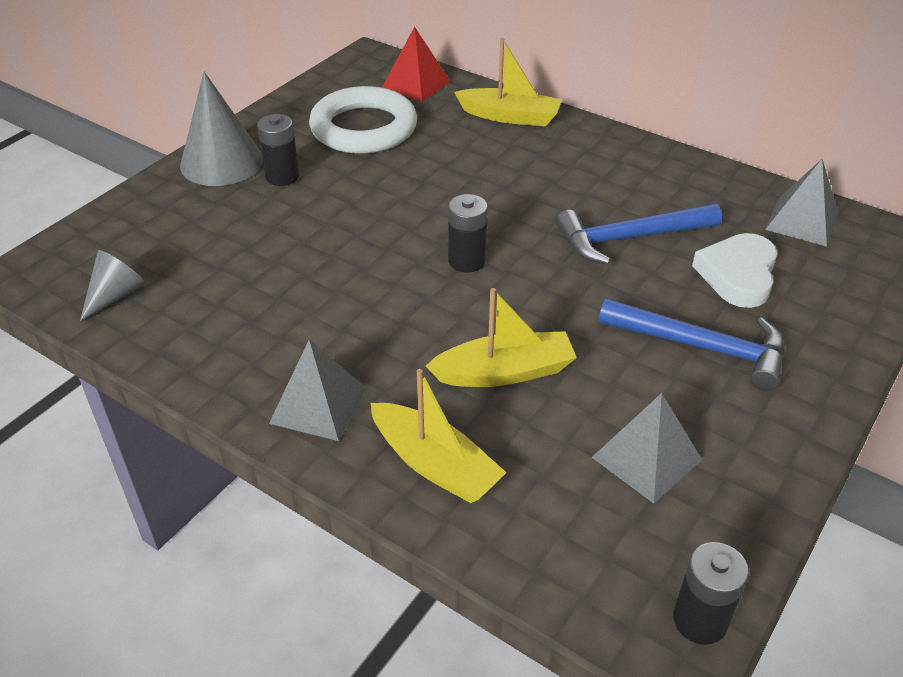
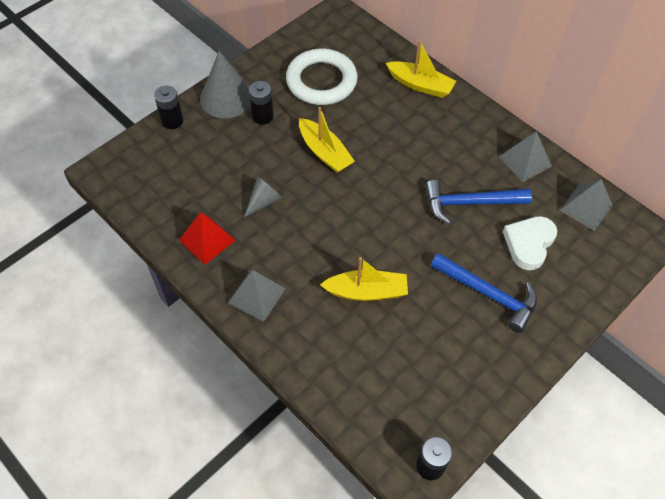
camera: 10 degrees right, 15 degrees up
grey cone [80,250,146,321] -> grey cone moved to [244,177,283,217]
yellow boat [371,369,507,503] -> yellow boat moved to [299,107,355,173]
red pyramid [382,26,450,102] -> red pyramid moved to [179,212,236,265]
black battery [448,194,488,273] -> black battery moved to [154,86,183,129]
grey pyramid [592,393,702,504] -> grey pyramid moved to [499,131,552,182]

